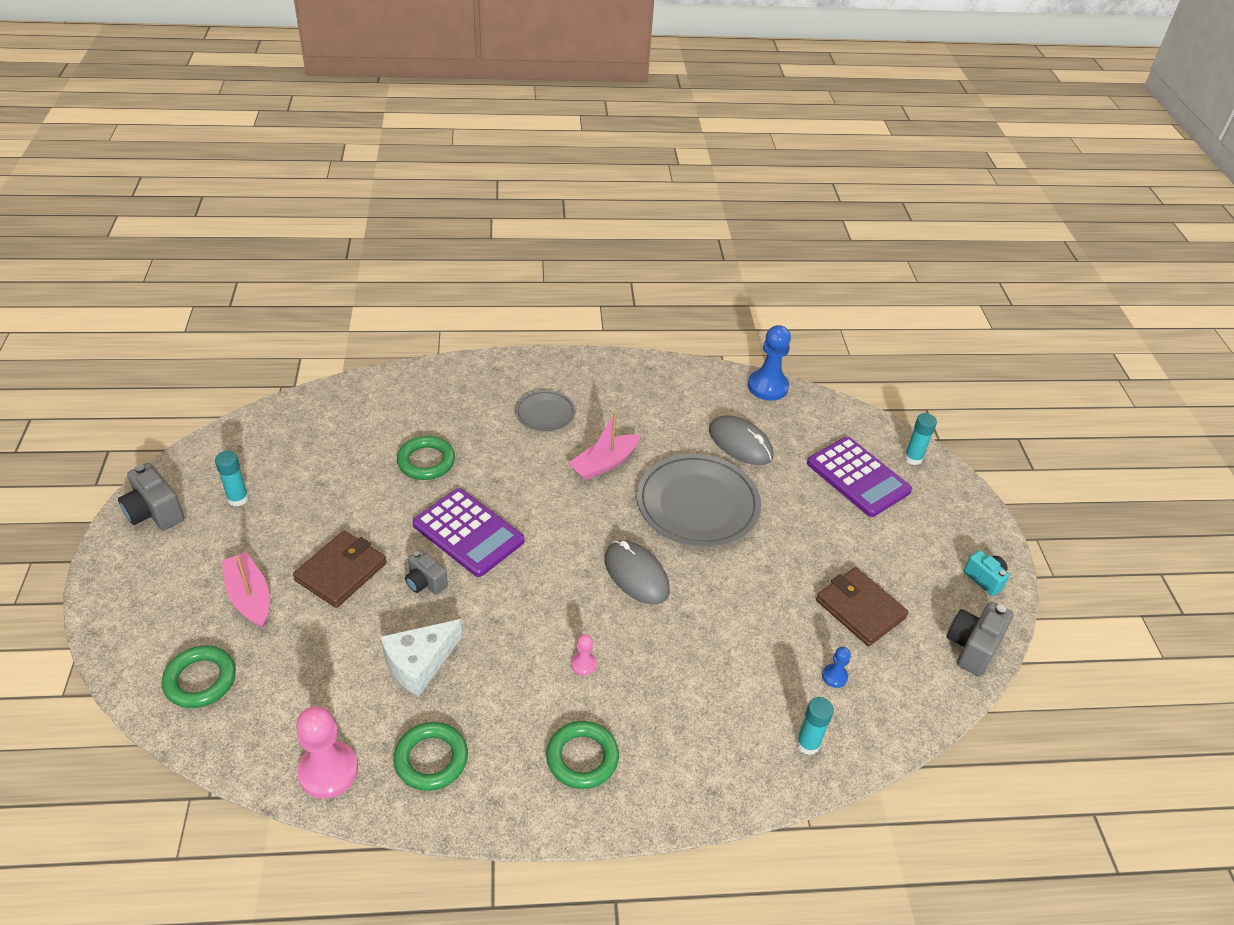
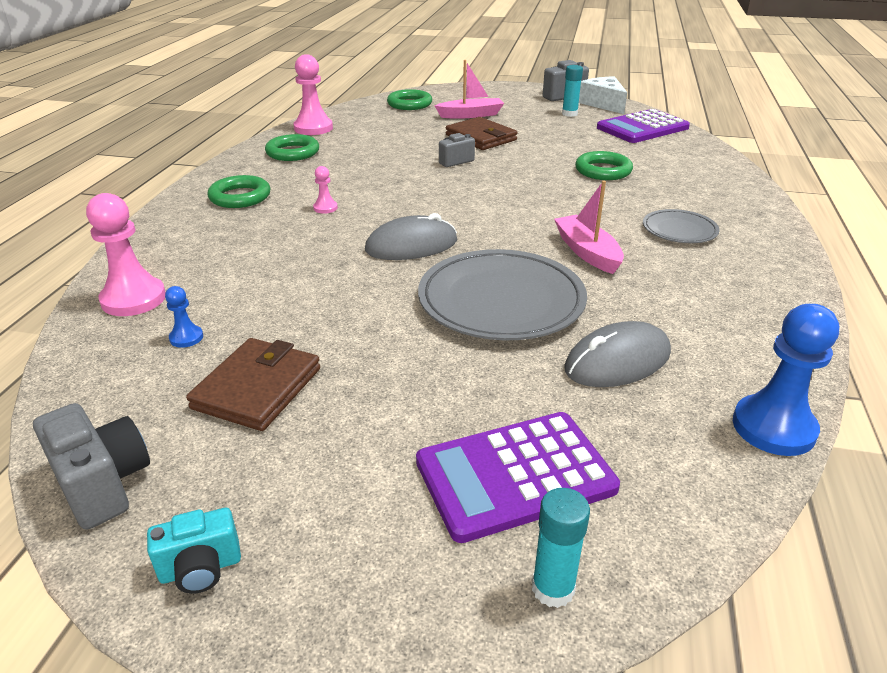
camera: 110 degrees right, 10 degrees down
white cheese [381,619,462,697] -> white cheese moved to [579,76,627,114]
purple calculator [413,488,525,577] -> purple calculator moved to [597,109,690,143]
turquoise glue stick [796,697,834,755] -> pink pawn [86,193,166,316]
brown wallet [816,567,909,646] -> brown wallet turned 45 degrees counterclockwise [186,338,320,431]

